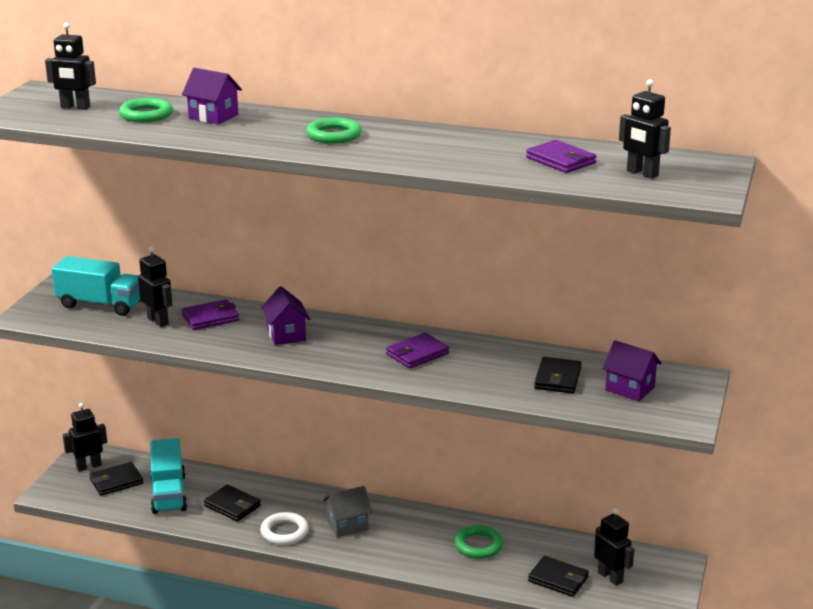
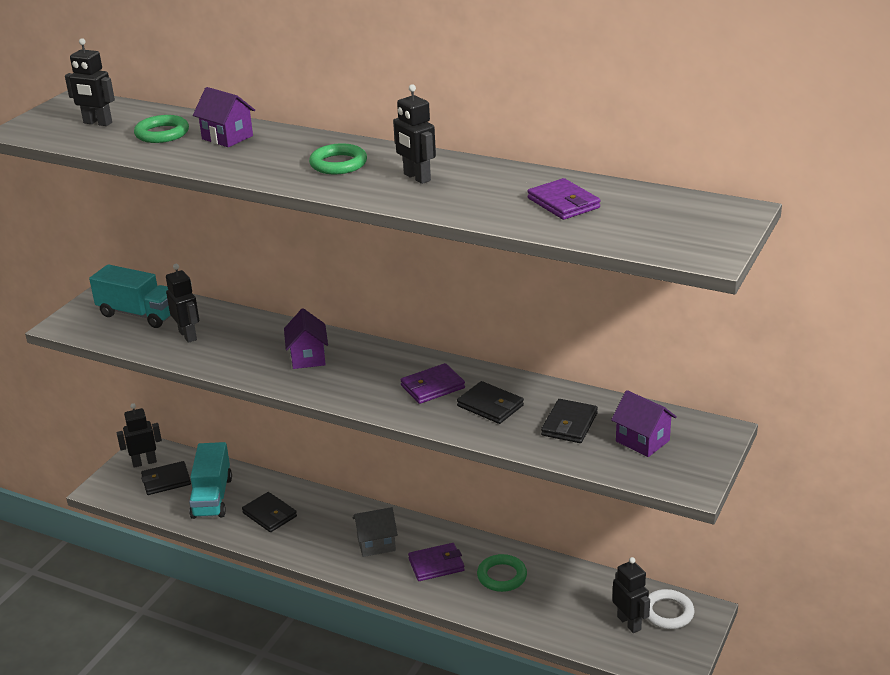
camera: 10 degrees right, 5 degrees up
purple wallet [182,299,239,330] -> purple wallet moved to [408,543,465,581]
white ring [260,512,309,545] -> white ring moved to [646,589,694,629]
black wallet [528,556,589,597] -> black wallet moved to [457,381,524,424]
black robot [619,79,671,179] -> black robot moved to [393,84,436,184]

